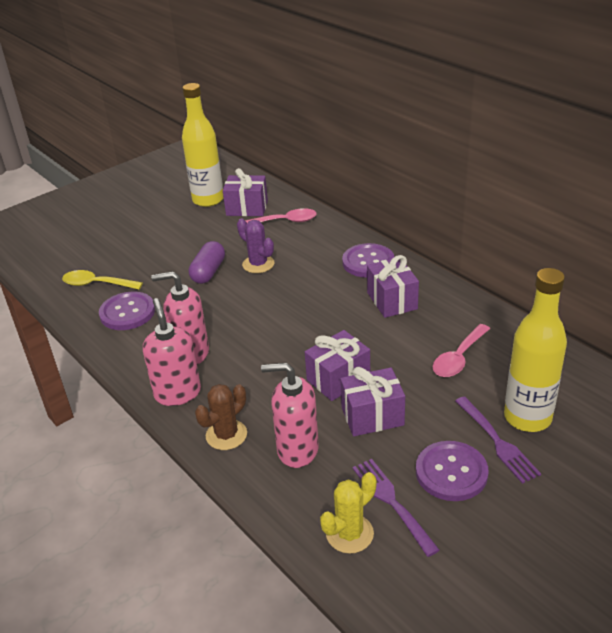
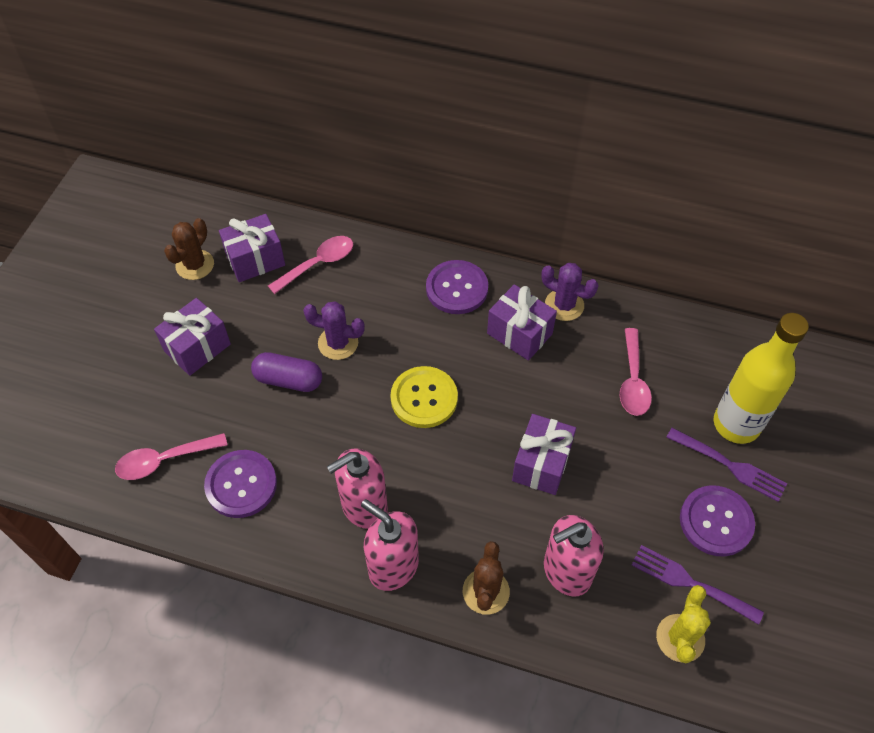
camera: 35 degrees left, 20 degrees up
yellow spoon [62,270,143,290] -> pink spoon [115,433,228,480]
yellow bottle [182,83,224,207] -> brown cactus [164,218,214,280]
purple capsule [189,241,225,284] -> purple capsule turned 60 degrees counterclockwise [251,352,322,392]
purple gift [340,367,405,436] -> purple gift moved to [154,298,231,376]
none -> yellow button [390,366,458,428]
none -> purple cactus [541,263,598,321]

